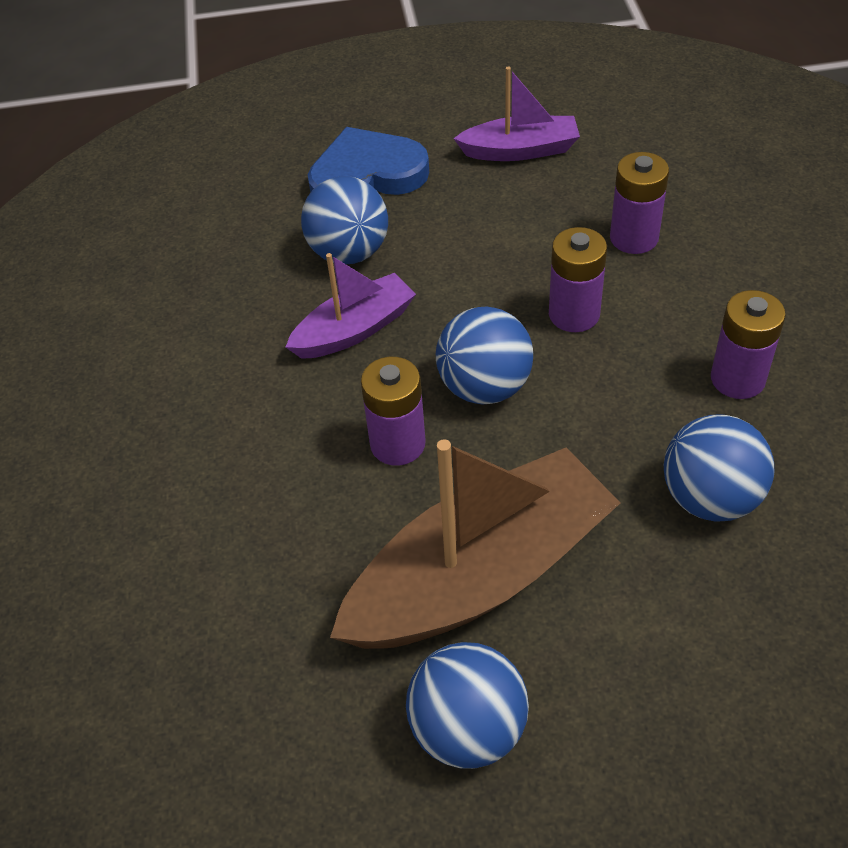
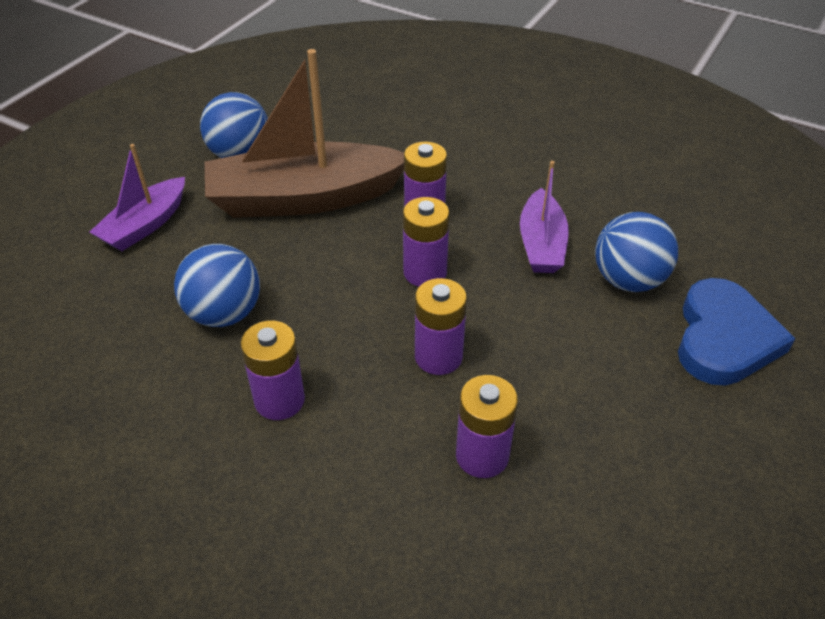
camera: 125 degrees right, 5 degrees down
brown boat [330,439,620,649] -> brown boat turned 75 degrees clockwise [205,49,404,218]
blue ball [436,307,533,404] -> purple battery [403,197,450,287]
purple boat [453,67,580,161] -> purple boat moved to [90,144,185,251]

